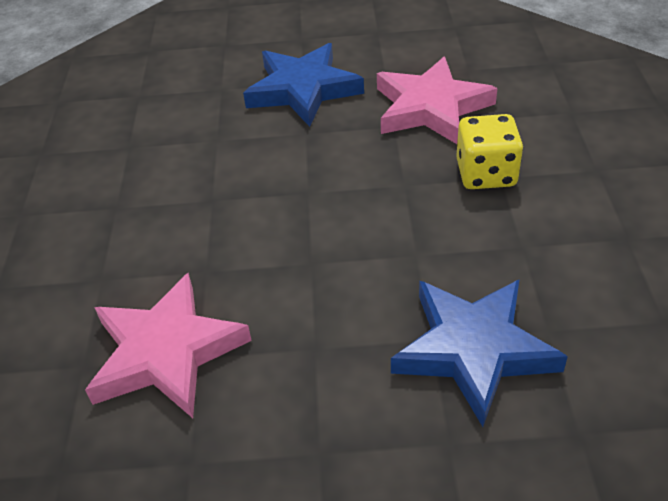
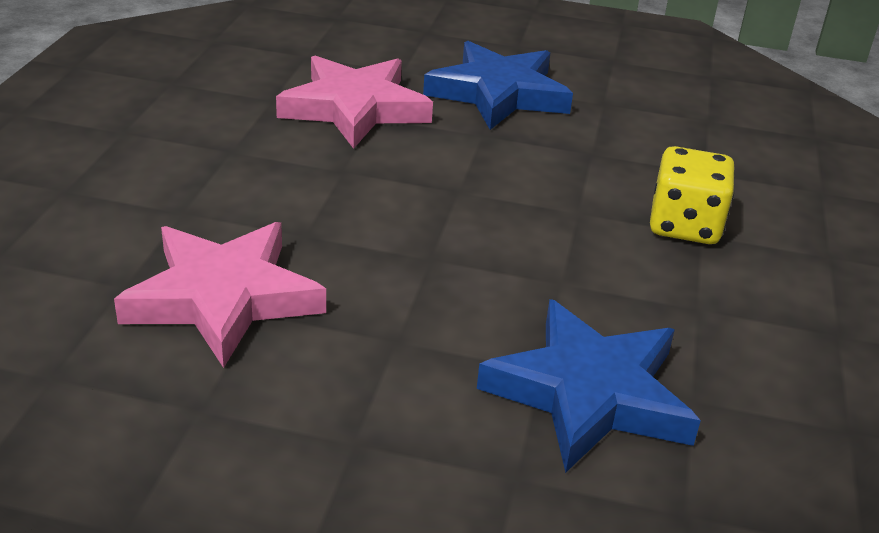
camera: 10 degrees right, 10 degrees down
pink star [377,56,497,144] -> pink star moved to [276,56,433,149]

